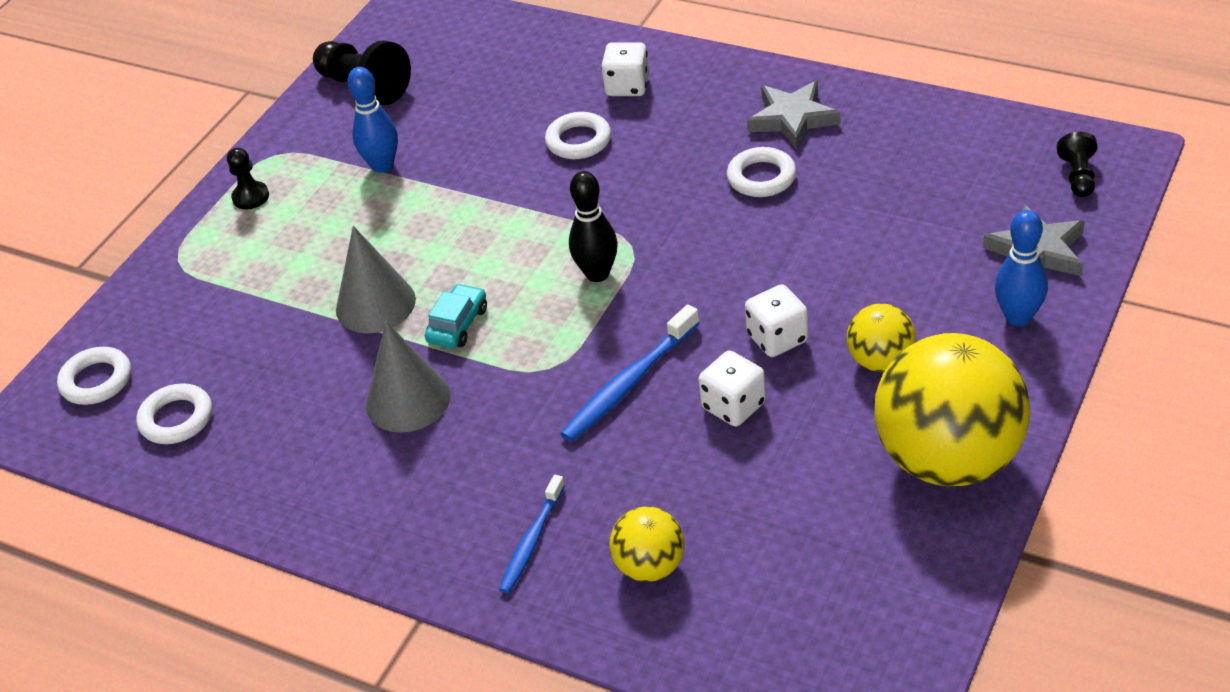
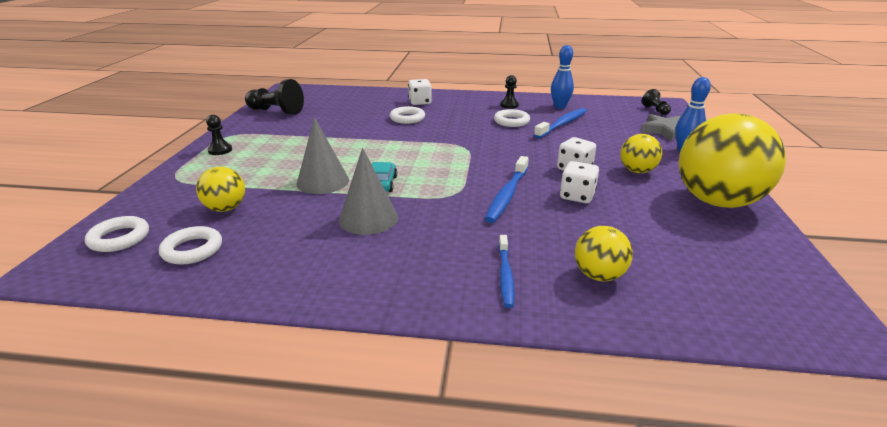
camera: 25 degrees left, 15 degrees down
blue bowling pin [347,67,398,173] -> blue bowling pin moved to [551,45,574,109]
black bowling pin [569,171,618,282] -> none
grey star [747,81,840,149] -> black pawn [500,75,519,109]
none -> yellow ball [196,167,245,212]
none -> blue toothbrush [534,108,587,138]

